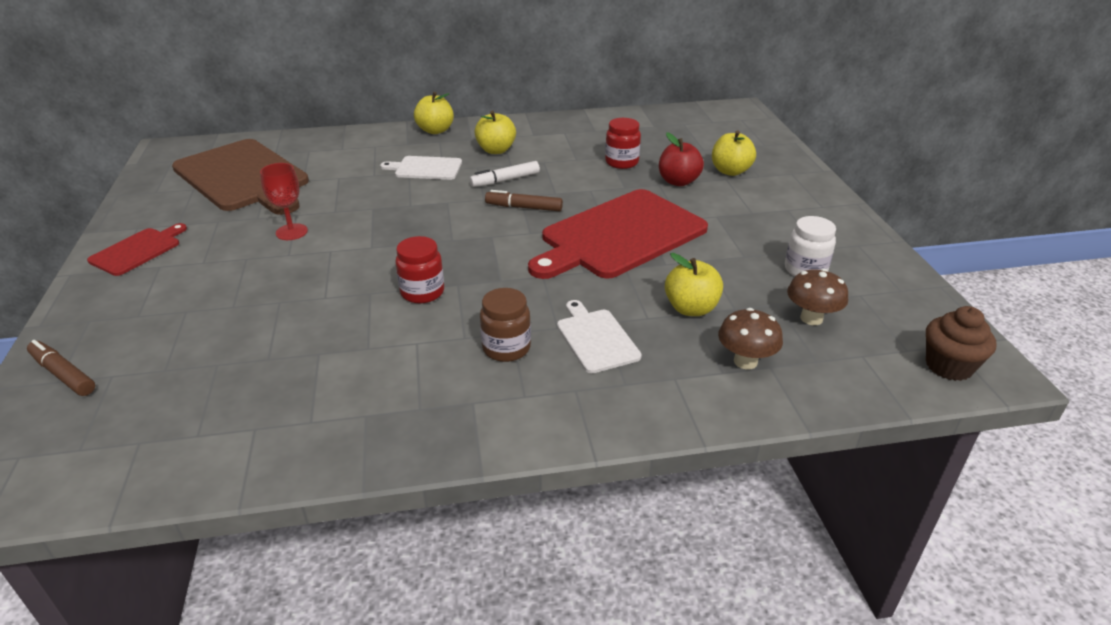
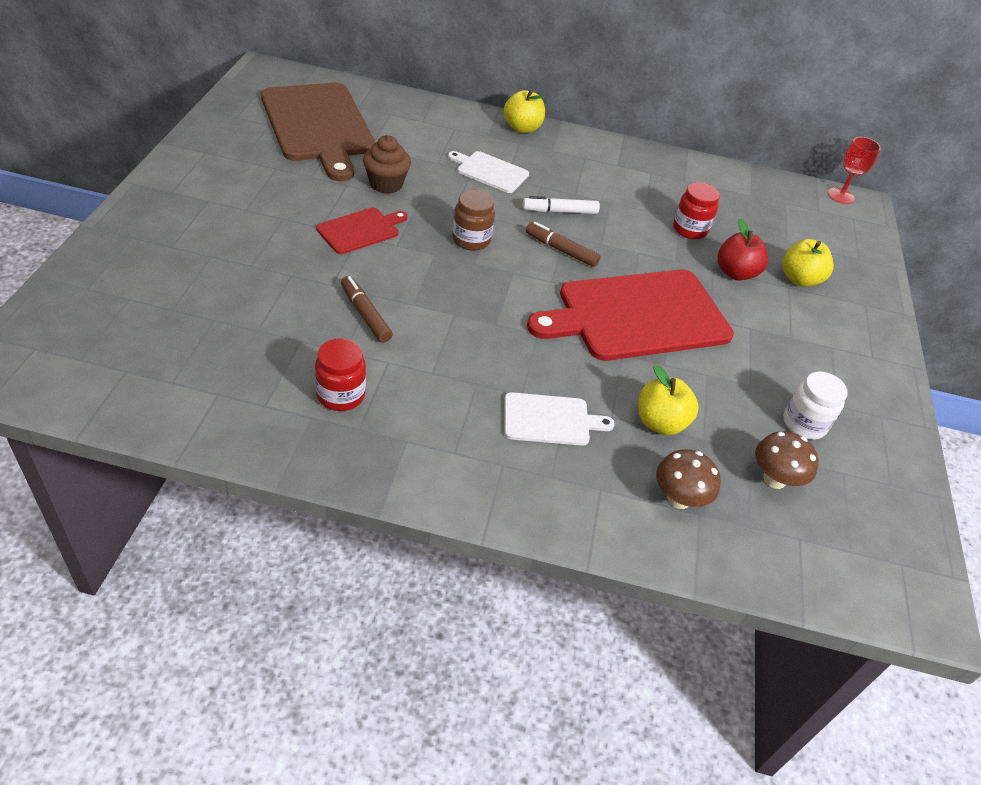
camera: 15 degrees right, 10 degrees up
brown marker [27,340,95,396] -> brown marker moved to [341,276,393,343]
red cutting board [87,223,187,276] -> red cutting board moved to [316,208,408,254]
red goblet [260,163,308,240] -> red goblet moved to [828,137,881,204]
red jar [395,236,444,304] -> red jar moved to [315,338,366,411]
yellow apple [475,111,516,154] -> none
brown jar [480,288,531,362] -> brown jar moved to [452,190,495,251]
white cutting board [557,300,642,373] -> white cutting board turned 90 degrees clockwise [504,392,615,446]
brown cupcake [926,306,997,381] -> brown cupcake moved to [363,135,411,194]

